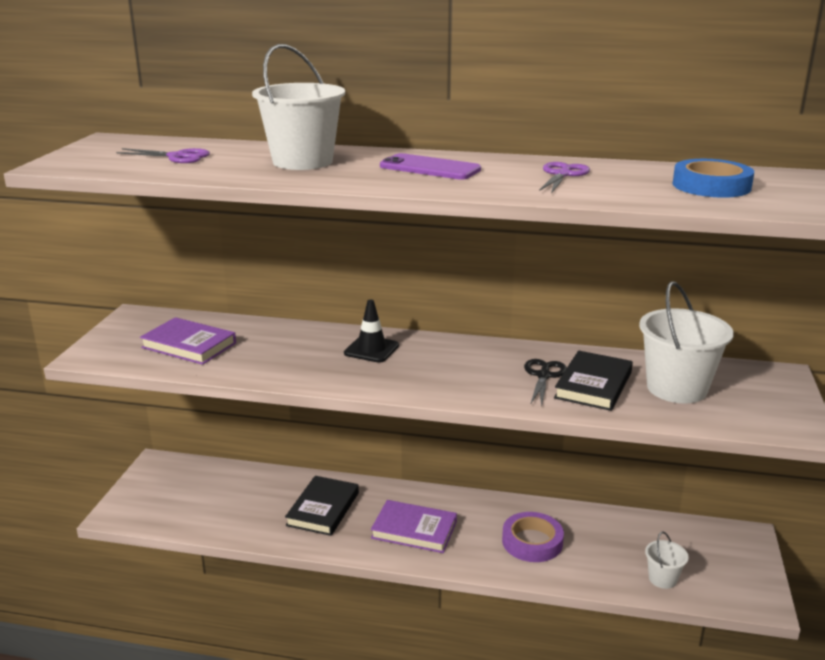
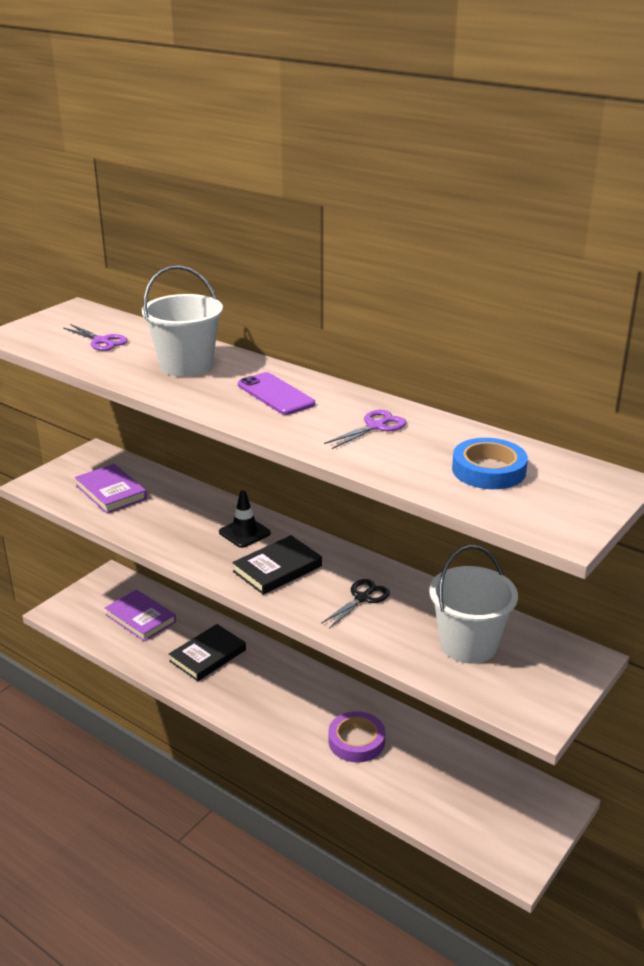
camera: 25 degrees right, 5 degrees up
purple book [371,500,457,553] -> purple book moved to [105,590,176,641]
black book [554,350,633,411] -> black book moved to [232,535,322,595]
white bucket [645,531,689,589] -> none

